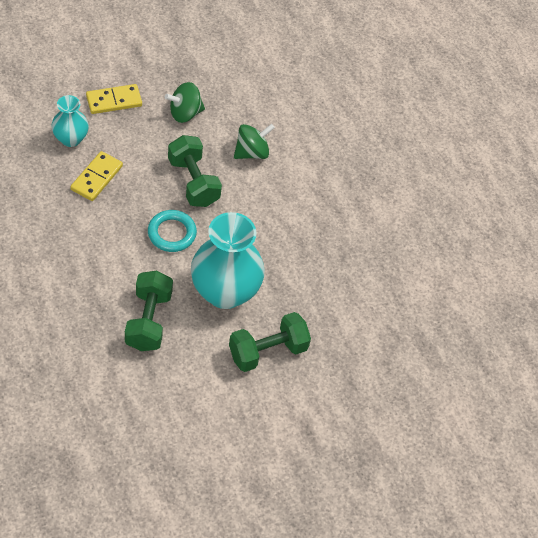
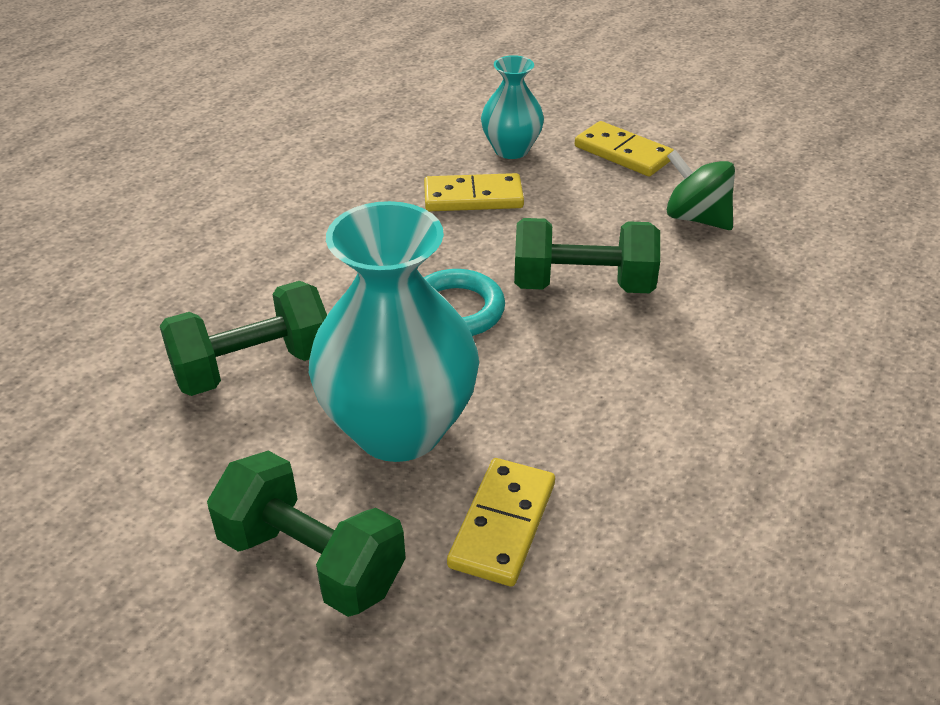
camera: 65 degrees right, 15 degrees down
green dumbbell [168,135,222,207] -> green dumbbell turned 60 degrees clockwise [514,218,660,293]
green spinning top [234,124,275,159] -> none
none -> yellow domino [447,458,555,586]

